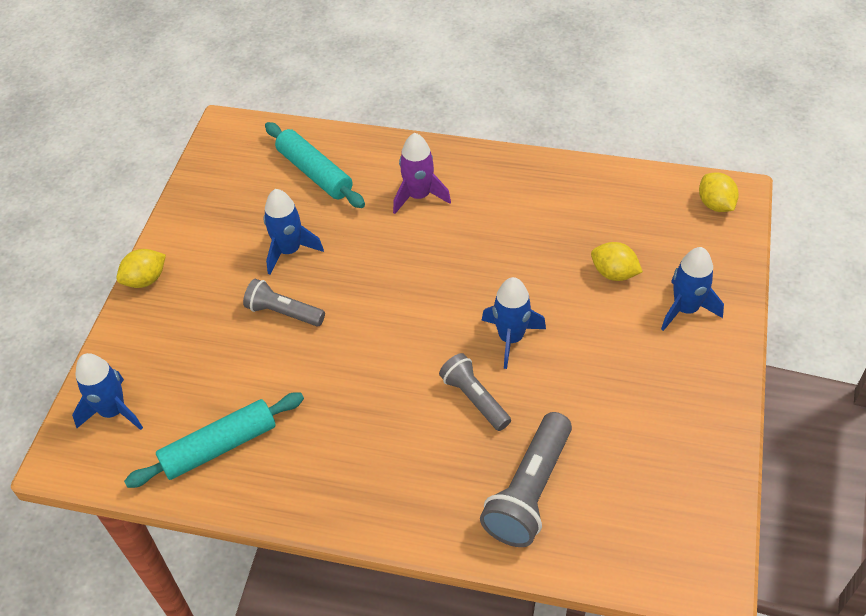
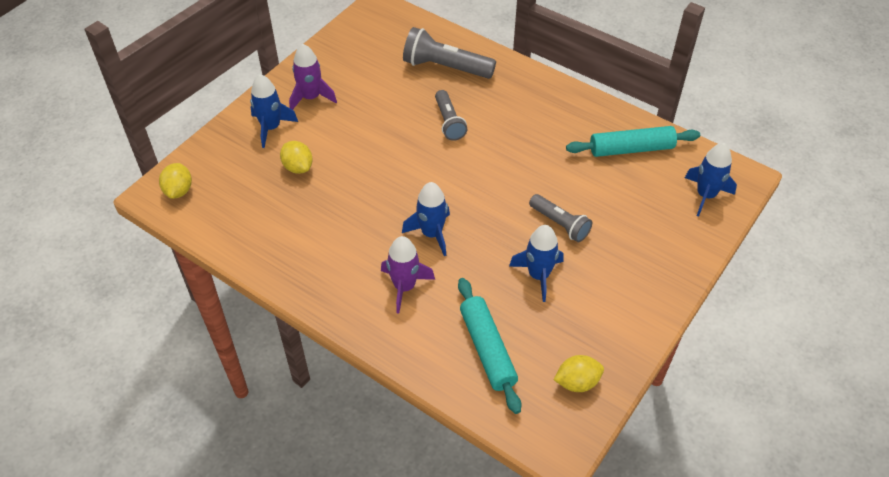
camera: 160 degrees left, 0 degrees up
yellow lemon [116,249,166,288] -> yellow lemon moved to [553,355,604,392]
grey flashlight [480,412,572,547] -> grey flashlight turned 120 degrees counterclockwise [403,27,496,79]
blue rocket [481,277,546,369] -> blue rocket moved to [402,182,450,256]
none -> purple rocket [289,44,337,110]

